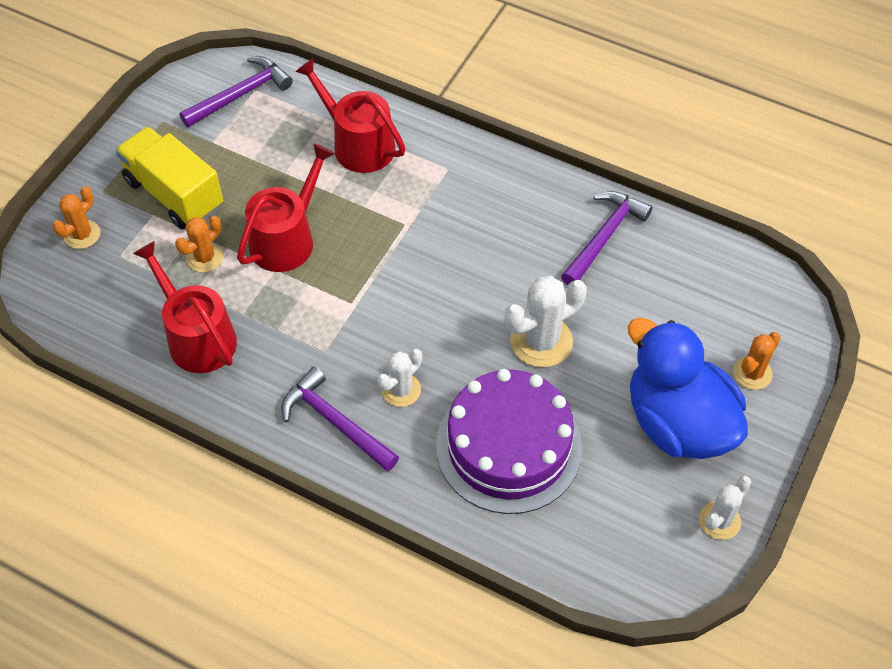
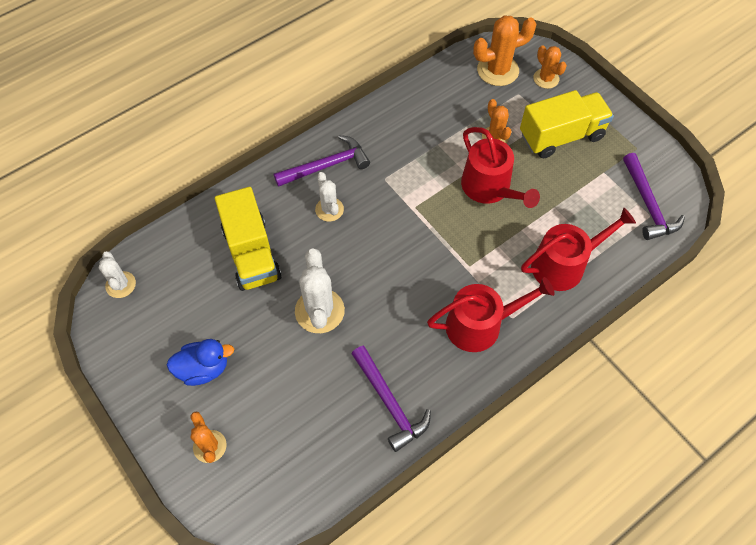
camera: 115 degrees right, 5 degrees up
red watering can [133,241,237,373] -> red watering can moved to [427,277,555,352]
purple cake [436,369,582,514] -> yellow truck [215,187,282,291]
blue duck [628,318,748,459] -> blue duck [167,339,234,386], size x0.54
white cactus [699,475,751,540] -> white cactus moved to [99,251,136,298]
none -> orange cactus [473,16,536,86]

